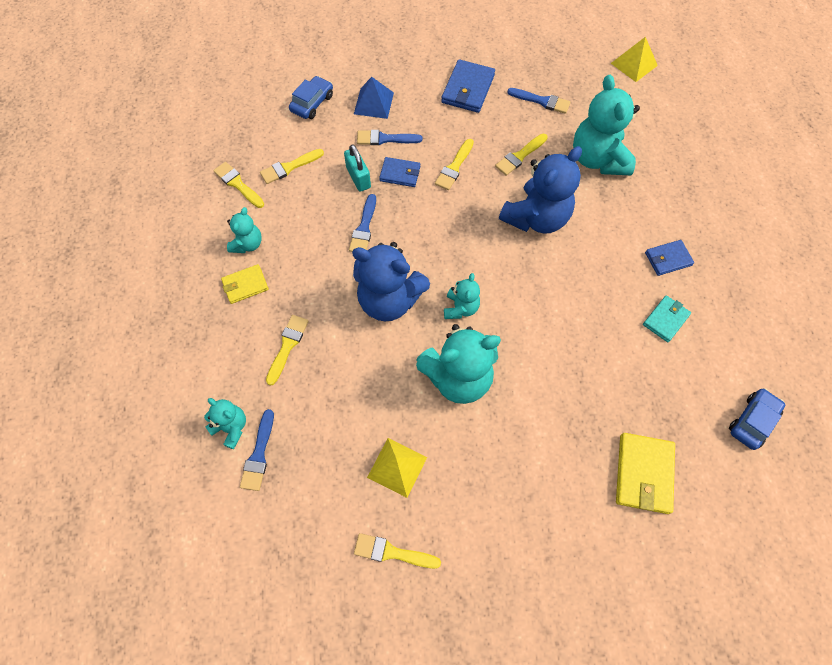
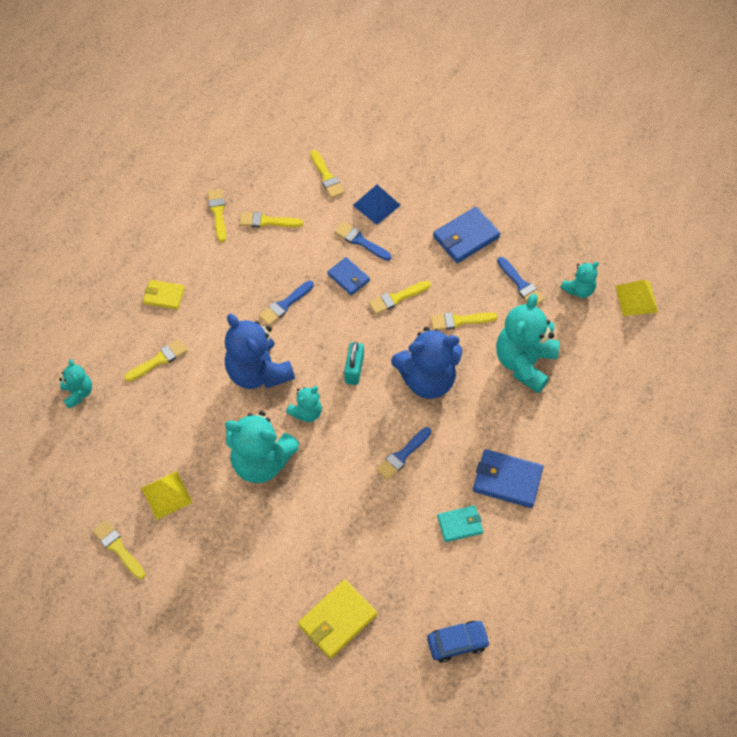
camera: 35 degrees right, 5 degrees down
turquoise teddy bear [227,207,262,253] -> turquoise teddy bear moved to [560,262,599,298]
blue brush [240,409,274,491] -> blue brush moved to [376,427,431,480]
blue car [289,76,333,119] -> yellow brush [310,150,344,198]
turquoise padlock [344,144,371,192] -> turquoise padlock moved to [344,342,364,385]
blue wallet [645,240,694,276] -> blue wallet [473,449,543,508], size x1.58

